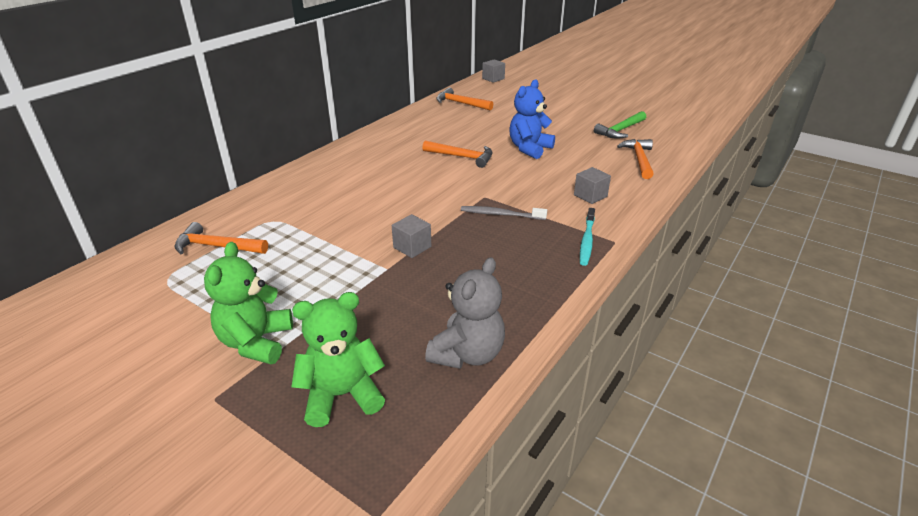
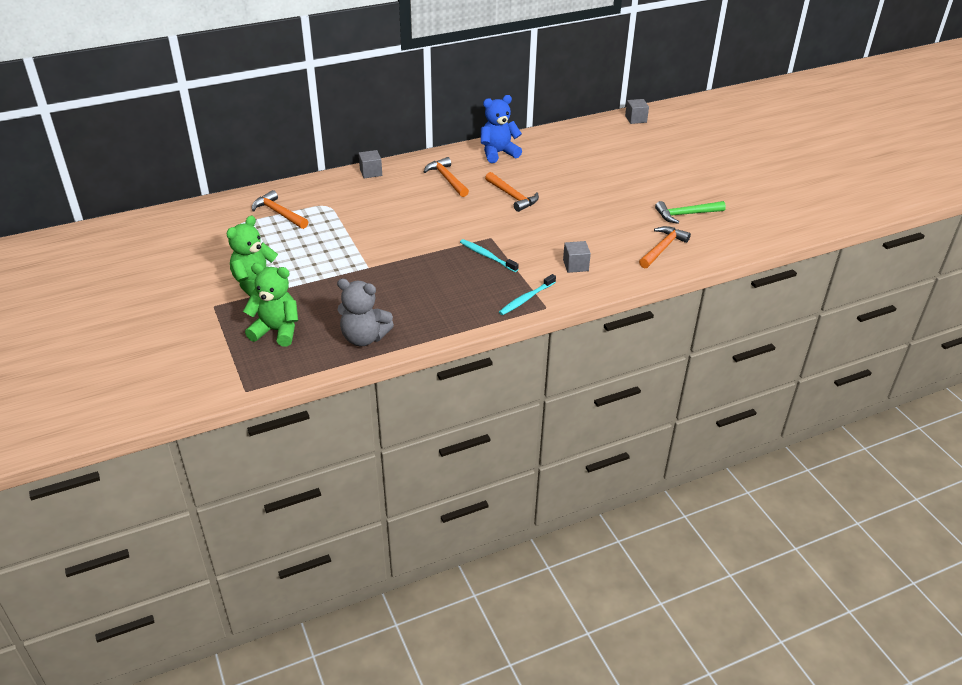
camera: 30 degrees right, 5 degrees up
grey cube [392,214,431,258] -> grey cube moved to [359,150,382,178]
grey teddy bear [425,257,505,369] -> grey teddy bear turned 45 degrees clockwise [337,279,394,346]
orange hammer [436,88,493,111] -> orange hammer moved to [424,157,469,197]
grey toothbrush [461,206,547,220] -> turquoise toothbrush [460,239,519,272]
blue teddy bear [509,79,555,159] -> blue teddy bear moved to [481,95,522,163]

